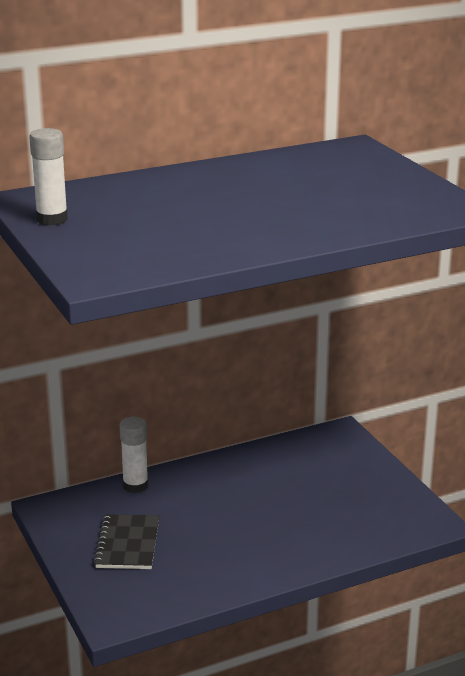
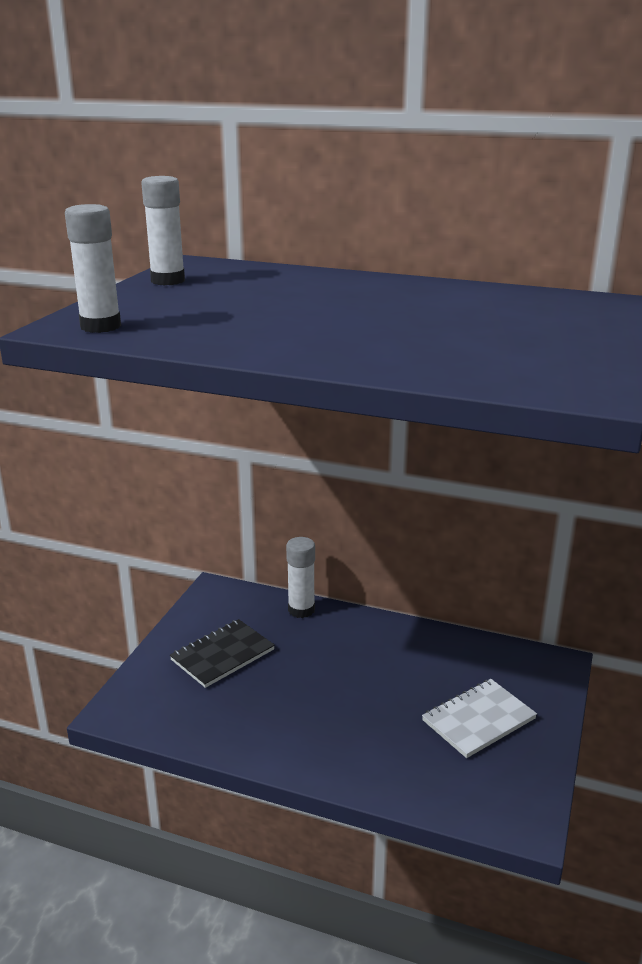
camera: 45 degrees right, 0 degrees up
none -> white glue stick [65,204,121,333]
none -> white notebook [422,679,537,758]

